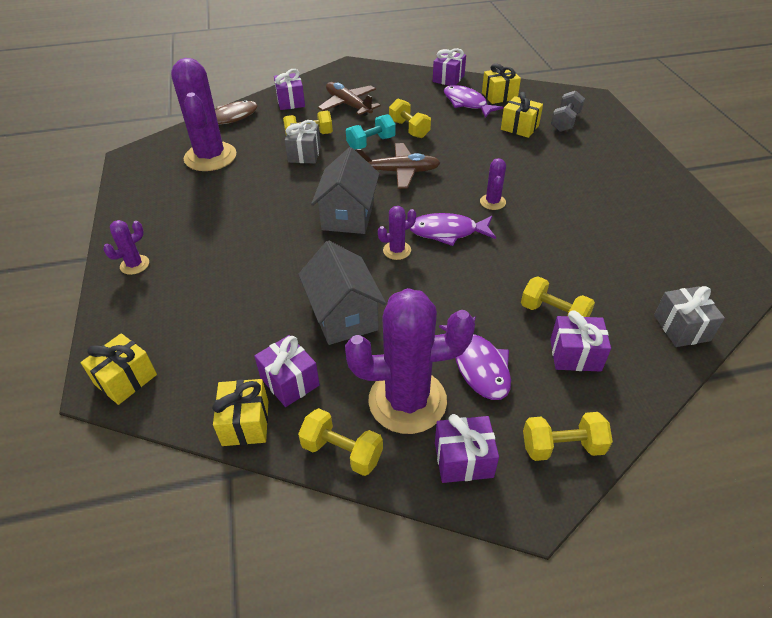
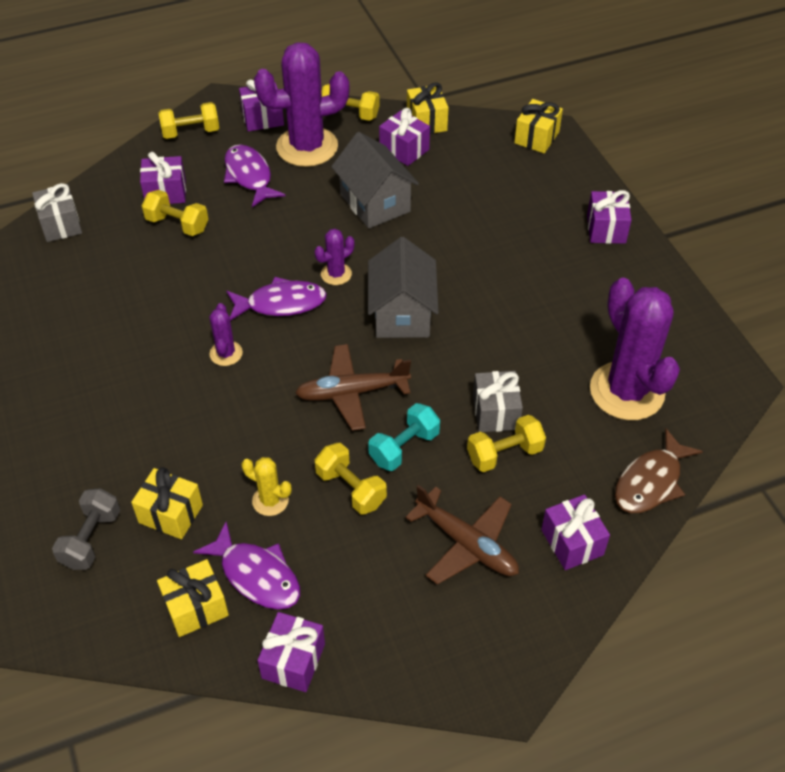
camera: 170 degrees right, 5 degrees up
purple cactus [103,220,149,275] -> purple gift [587,190,631,244]
none -> yellow cactus [241,457,292,516]

